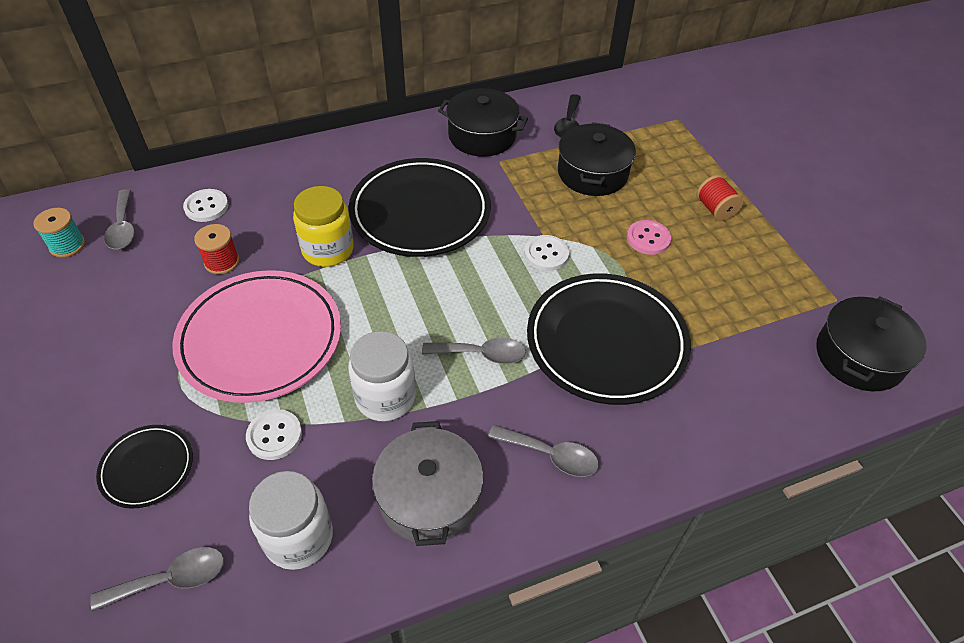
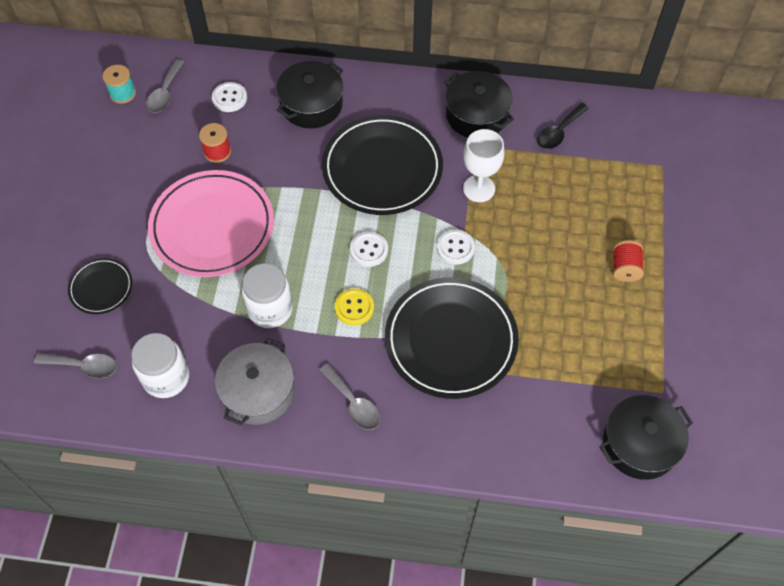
camera: 30 degrees right, 10 degrees up
white button [246,409,302,460] -> white button moved to [350,232,388,267]
yellow jar [293,186,354,267] -> none
grey spoon [422,338,526,364] -> yellow button [335,288,374,326]
black pot [558,122,636,196] -> black pot moved to [276,61,343,128]
pink button [627,220,671,255] -> none
none -> white goblet [463,129,504,202]

